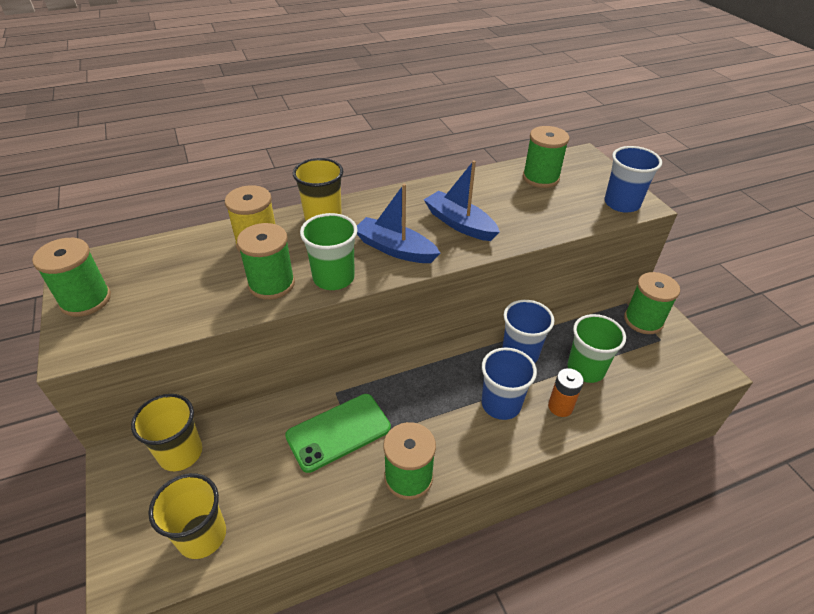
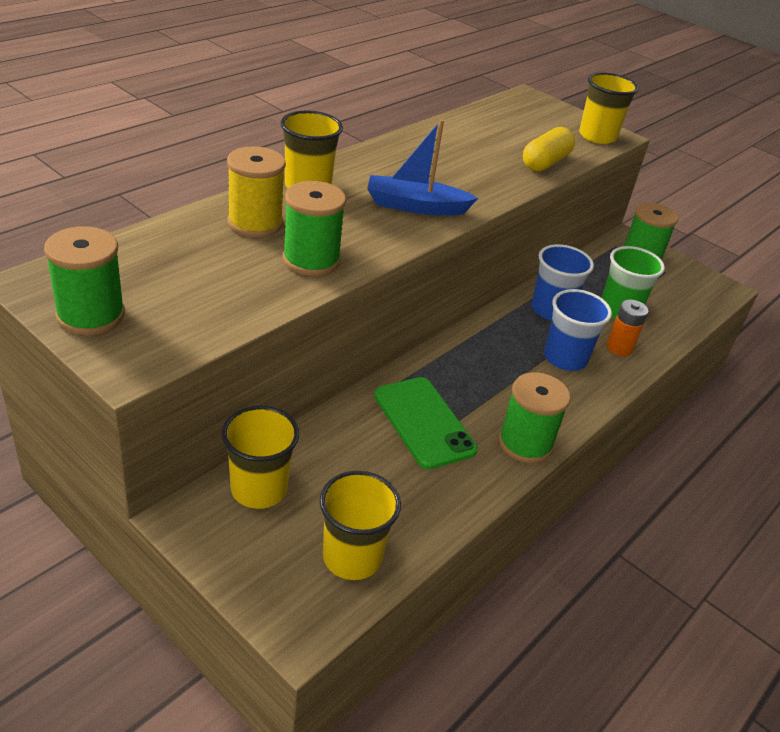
camera: 30 degrees left, 5 degrees down
green phone [285,394,391,473] -> green phone turned 60 degrees counterclockwise [374,377,478,470]
green cup [300,213,358,290] -> none
blue boat [424,160,500,241] -> none
green spool [523,126,569,188] -> none
blue cup [604,146,662,212] -> yellow cup [579,72,639,144]
none -> yellow capsule [523,127,575,171]

